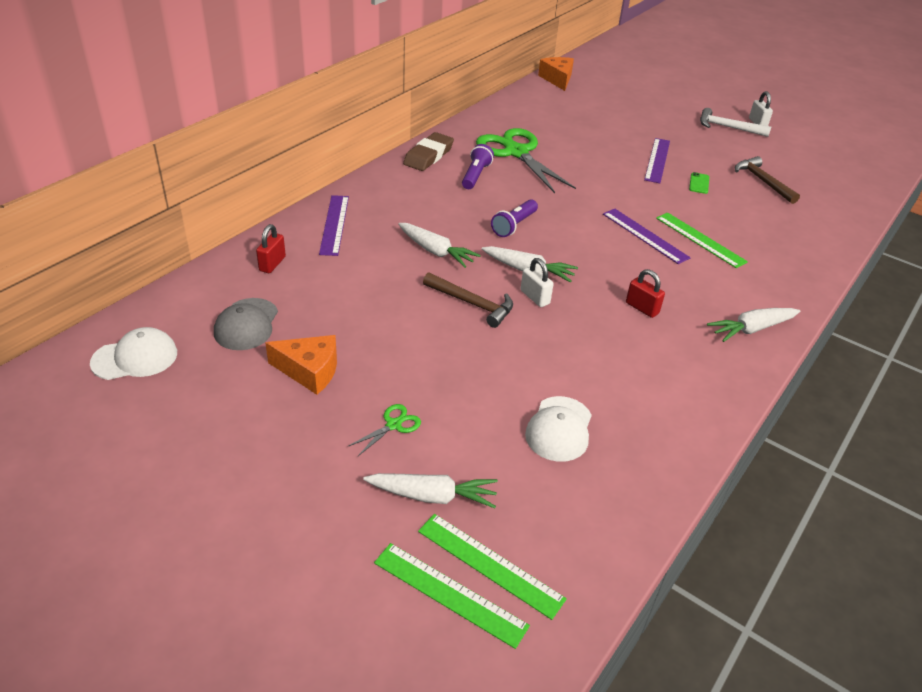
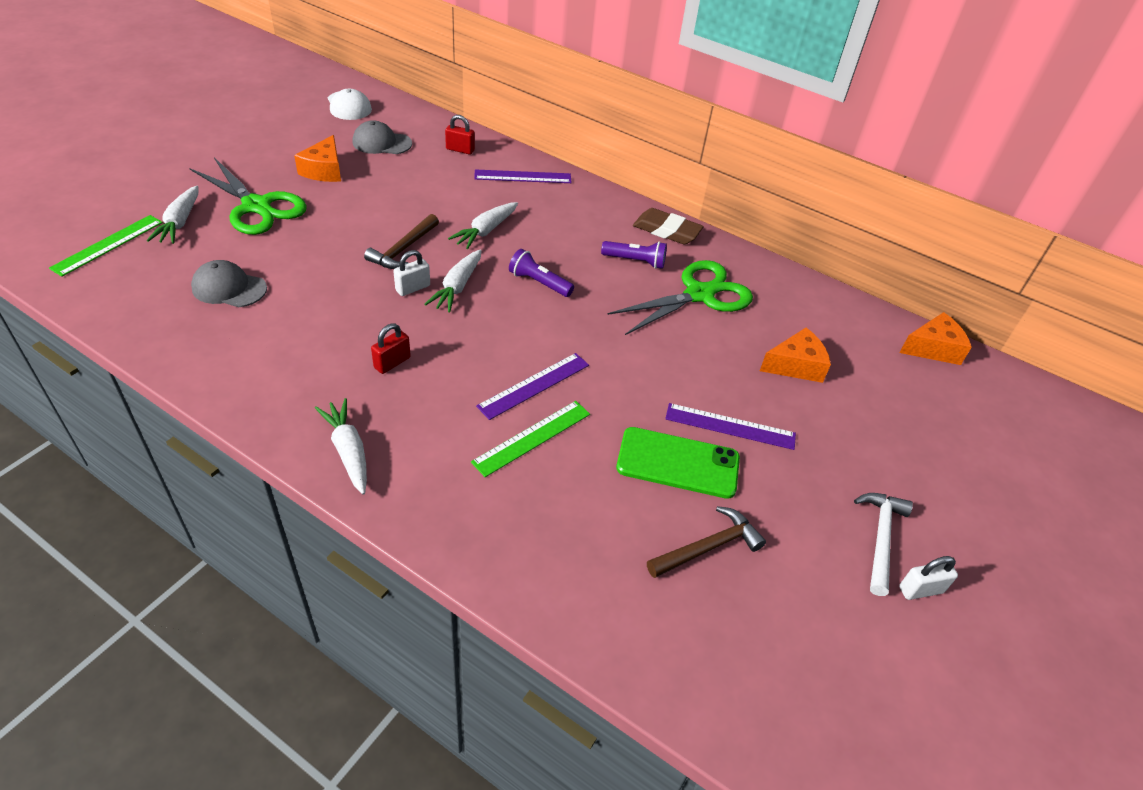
camera: 85 degrees right, 5 degrees up
green scissors [347,404,421,456] -> green scissors [189,157,307,235], size x2.43
green ruler [374,543,530,649] -> none
white cap [525,396,592,462] -> grey cap [191,260,267,307]
green phone [689,172,709,194] -> green phone [616,427,740,499], size x2.30
none -> orange cheese [760,328,831,383]

